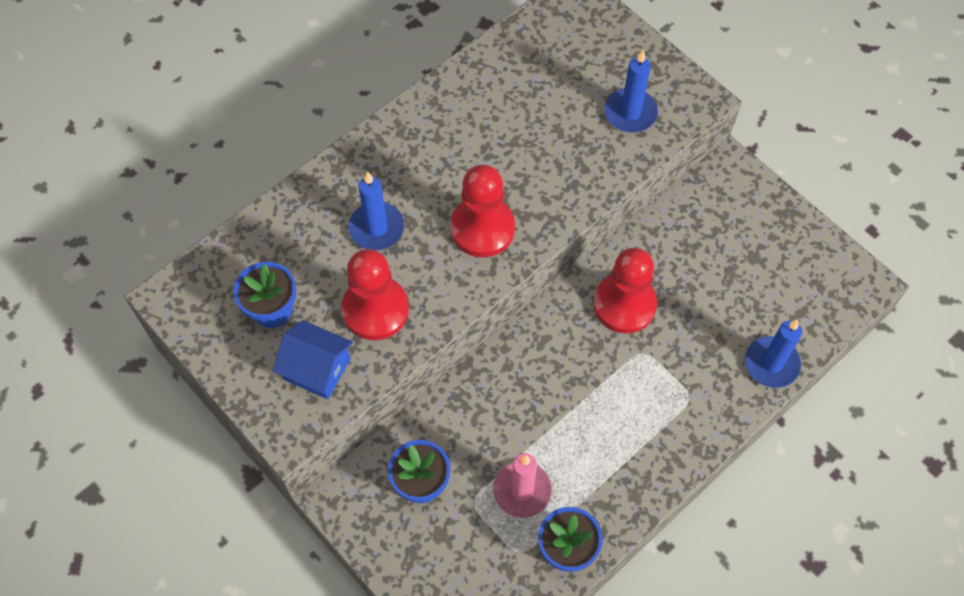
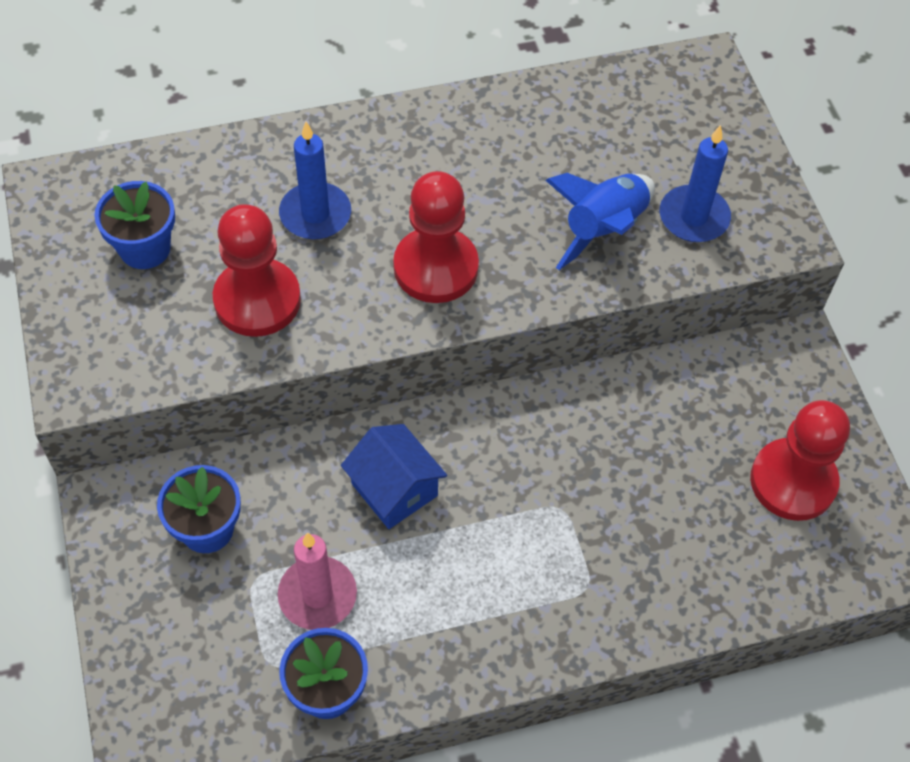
camera: 25 degrees right, 5 degrees down
blue house [273,320,353,399] -> blue house moved to [341,424,447,529]
red pawn [593,248,657,333] -> red pawn moved to [750,400,850,521]
blue candle [745,319,802,388] -> none
none -> blue rocket [545,173,655,270]

